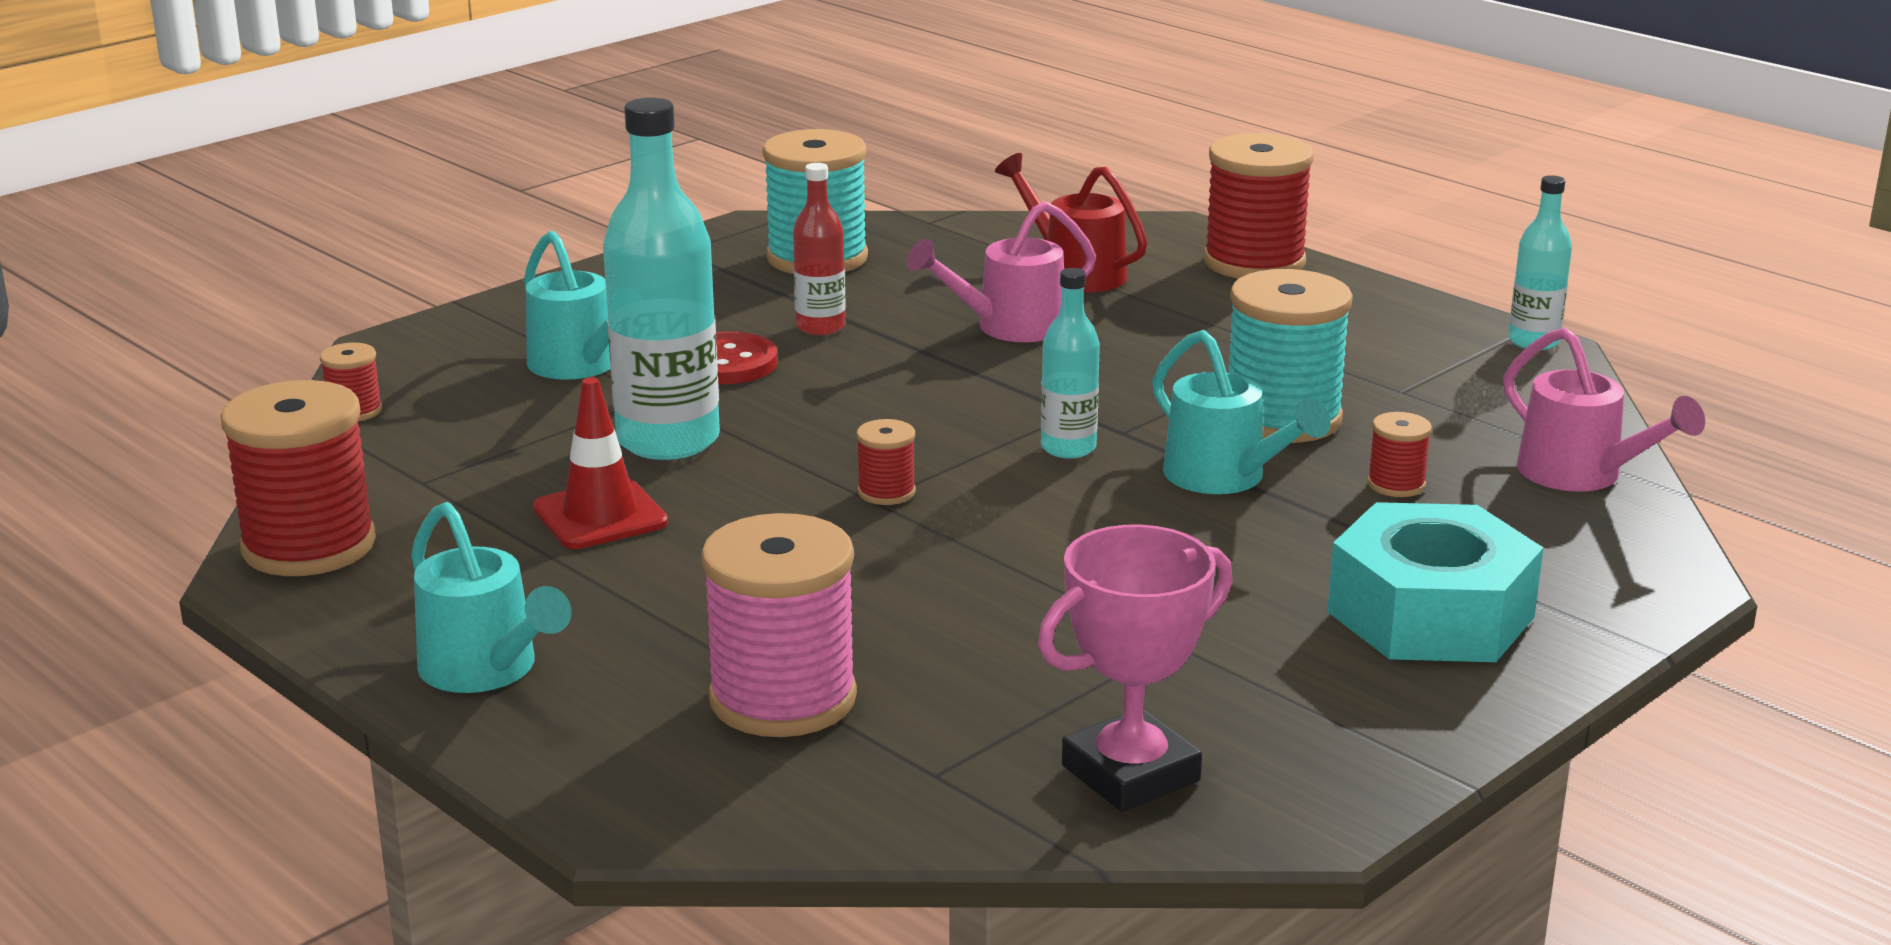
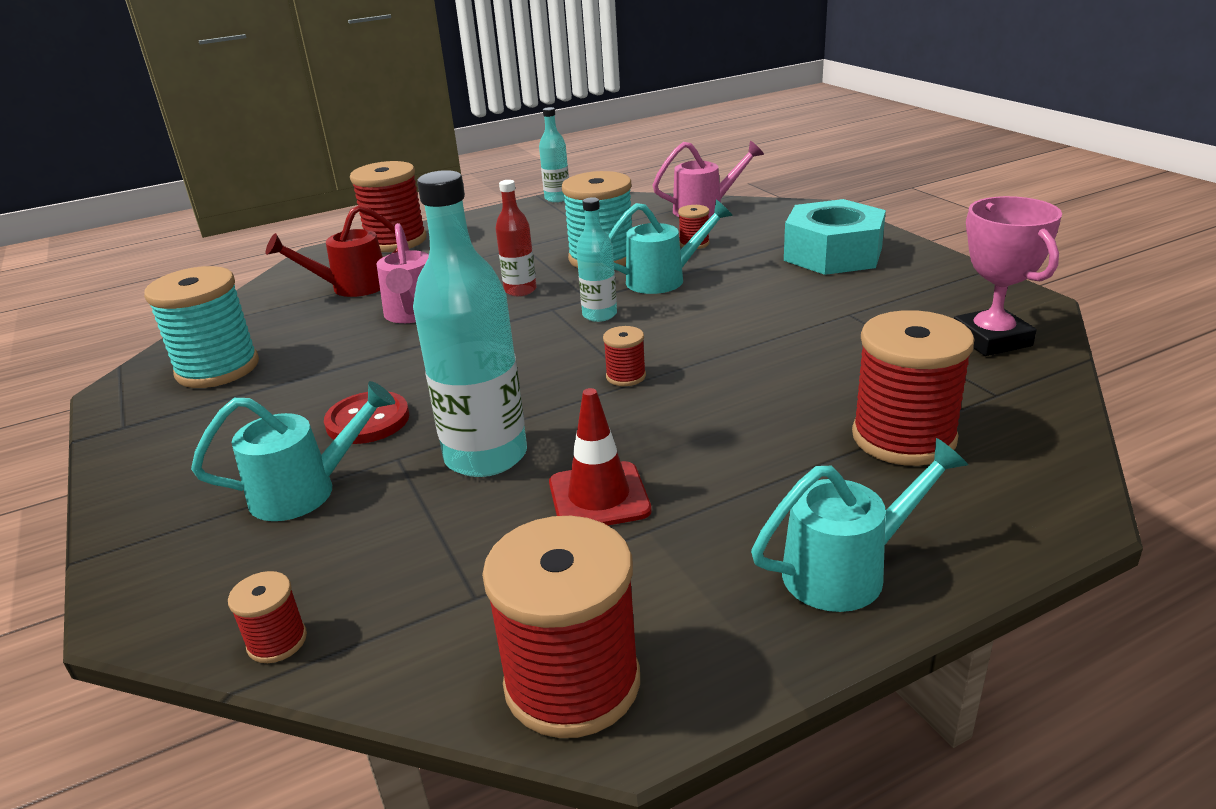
camera: 70 degrees left, 5 degrees up
pink spool [701,513,857,737] -> red spool [852,310,975,466]
red bottle [793,163,846,335] -> red bottle moved to [495,180,537,296]

